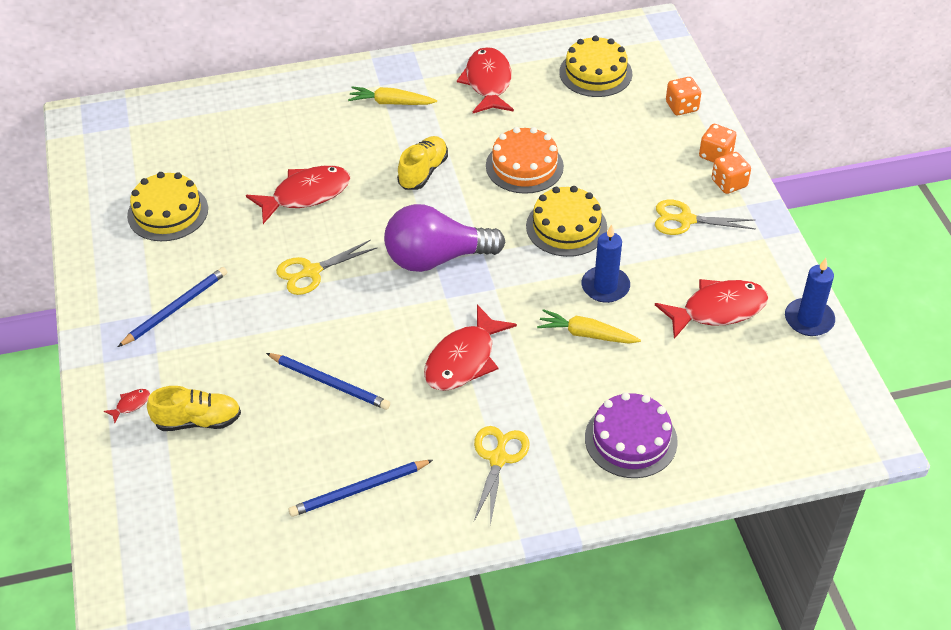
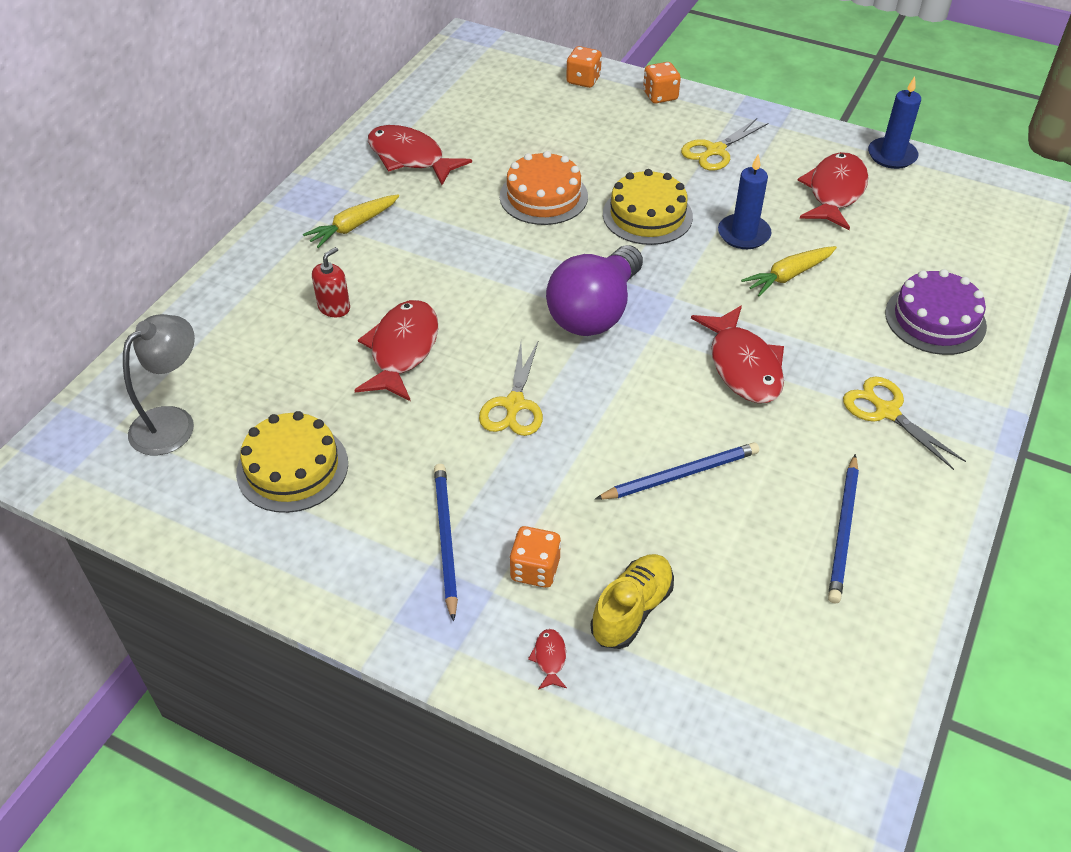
camera: 50 degrees left, 0 degrees up
yellow shoe [397,136,448,190] -> none
yellow cake [559,36,632,97] -> none
orange dice [712,152,751,194] -> orange dice moved to [509,526,561,588]
none -> grey lamp [123,314,195,455]
none -> red soap dispenser [312,247,350,317]

